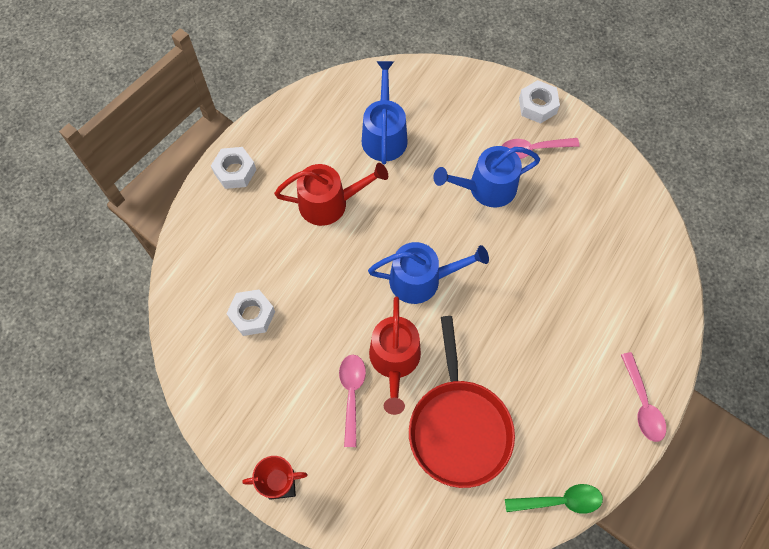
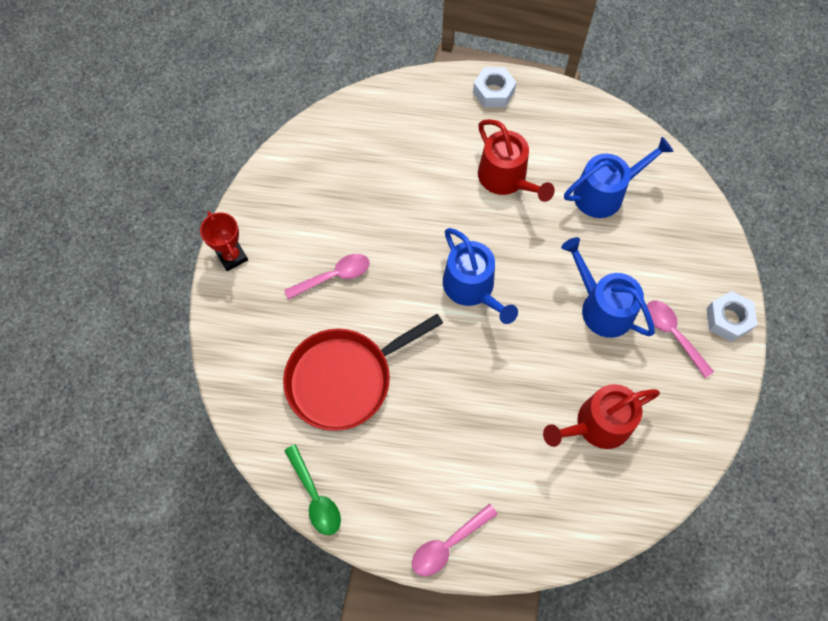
camera: 65 degrees right, 0 degrees up
white nut [226,289,275,336] -> none
red watering can [369,296,421,415] -> red watering can moved to [543,384,660,449]

